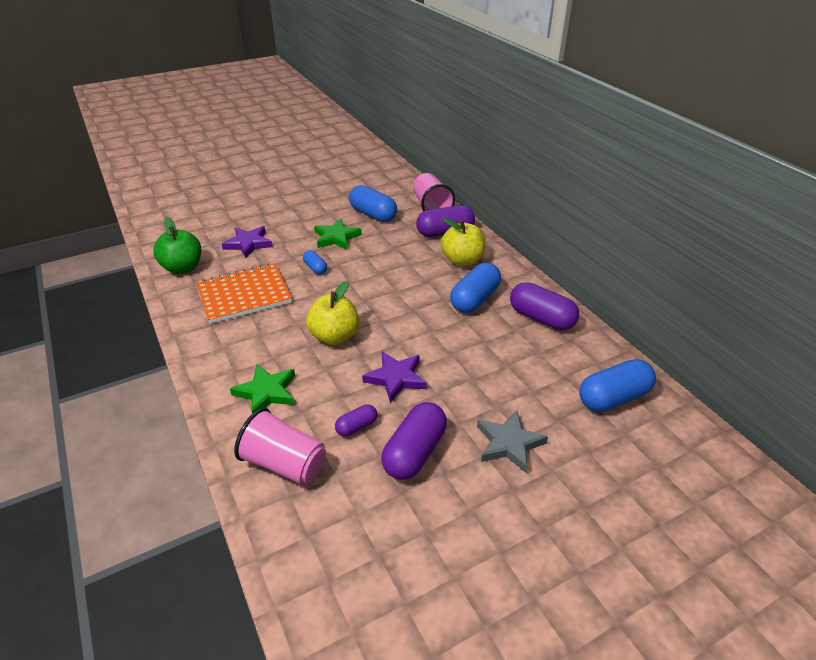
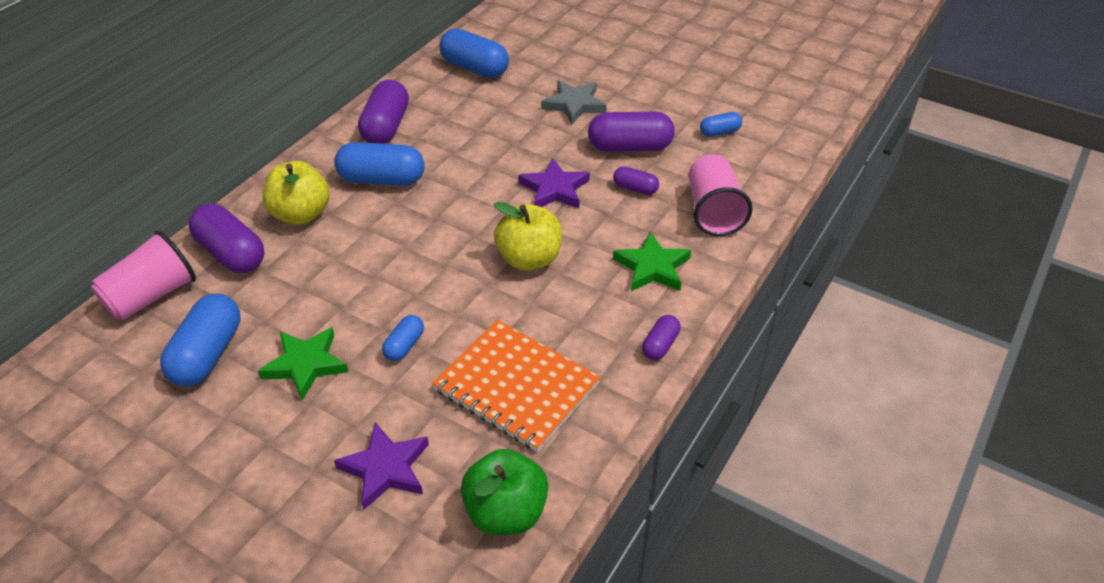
camera: 120 degrees left, 5 degrees up
none -> purple capsule [642,315,680,360]
none -> blue capsule [700,112,742,137]

